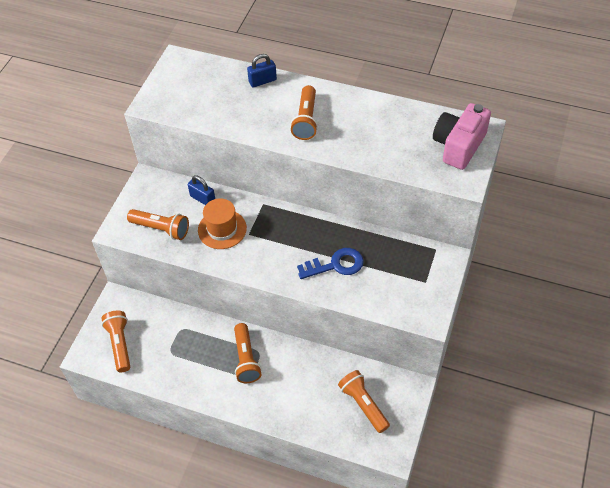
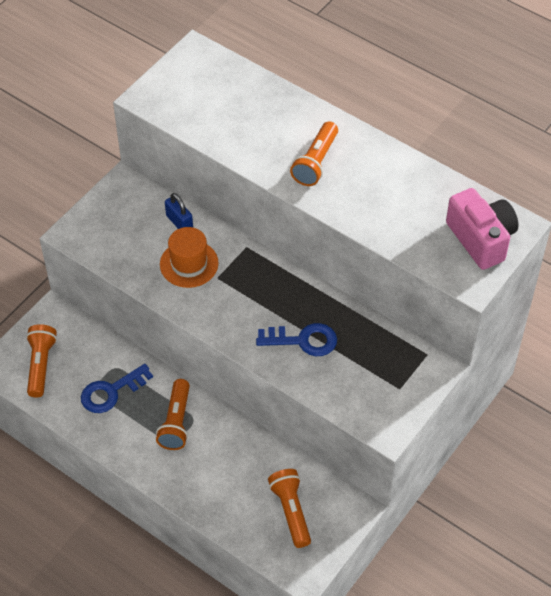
camera: 15 degrees right, 0 degrees up
orange flashlight [127,209,189,240] -> none
blue padlock [247,54,277,87] -> none
pink camera [433,103,491,170] -> pink camera turned 105 degrees clockwise [446,188,519,270]
none -> blue key [81,364,153,413]

